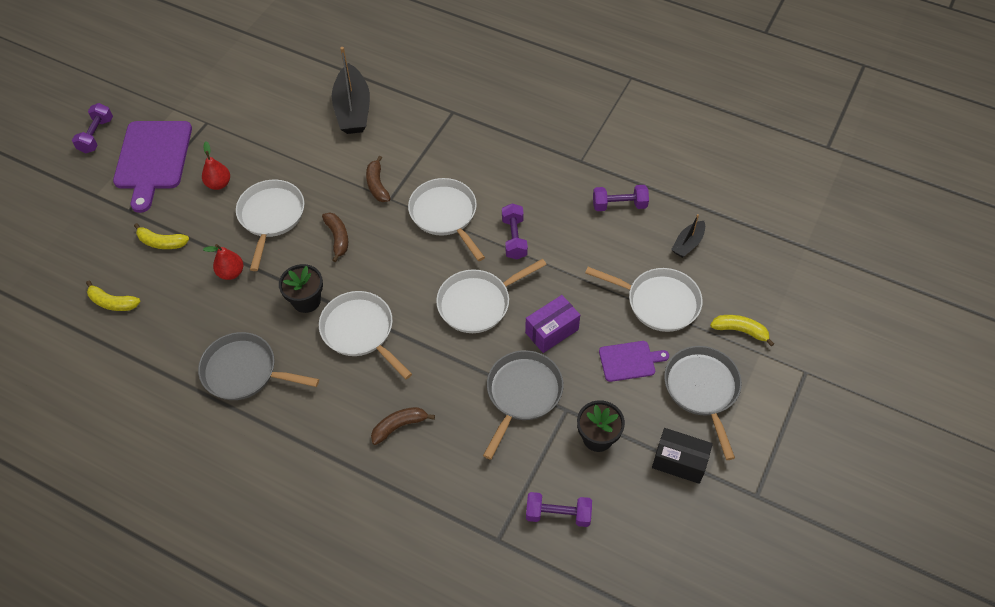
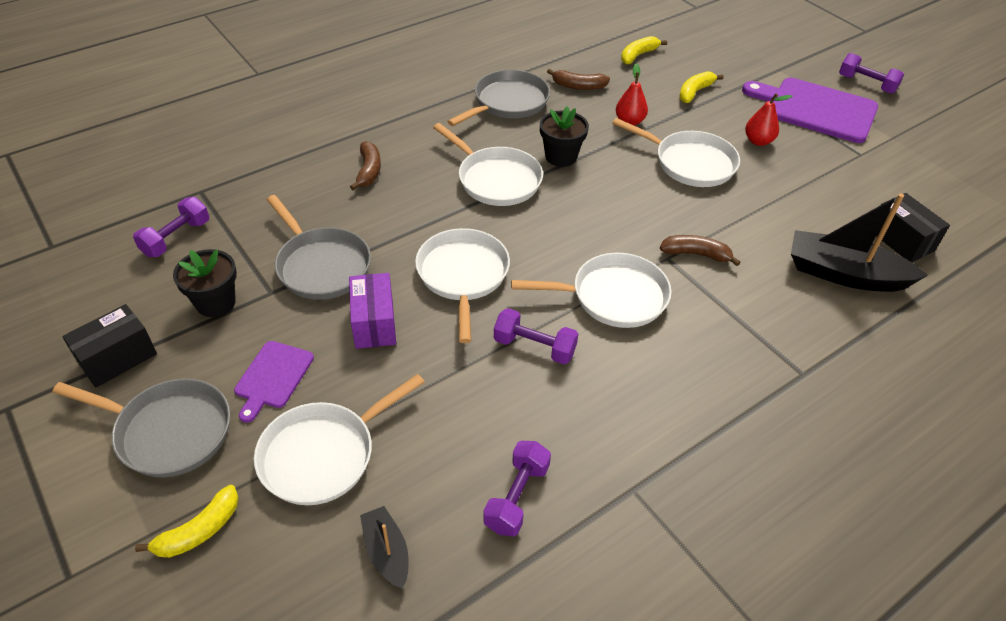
camera: 115 degrees right, 10 degrees down
white pan [319,291,412,379] -> white pan turned 60 degrees clockwise [433,123,543,206]
brown banana [322,213,348,262] -> brown banana moved to [547,69,610,90]
none -> black box [876,193,950,262]

